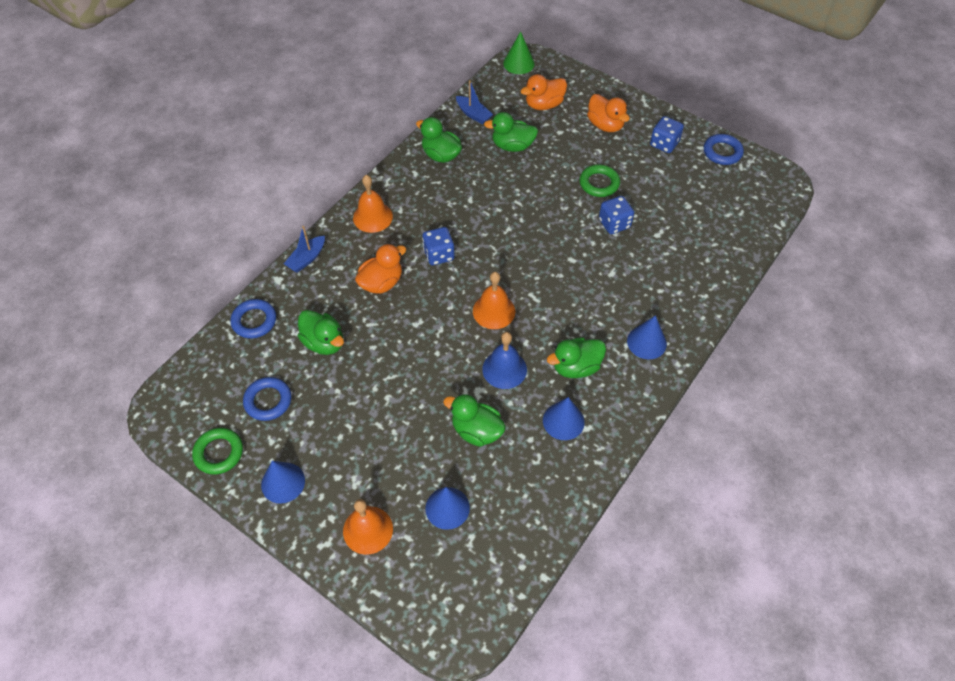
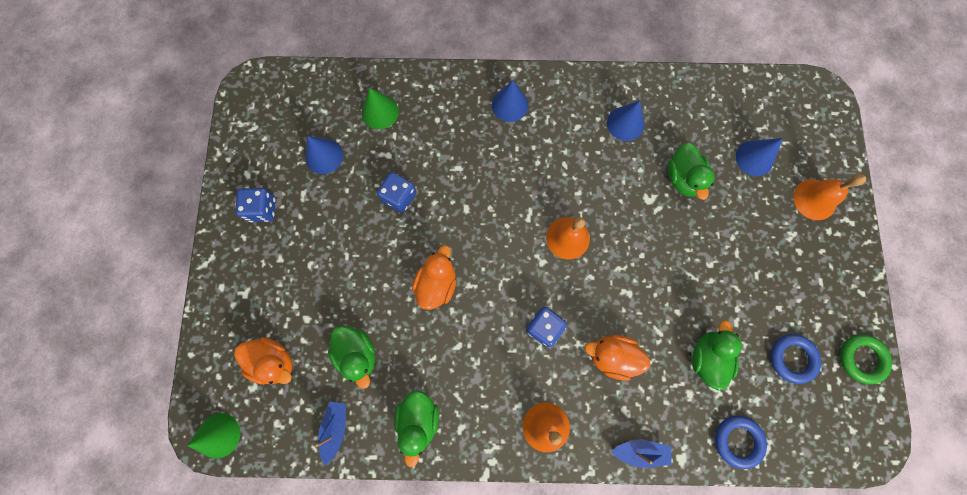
camera: 125 degrees left, 20 degrees up
blue cone [261,461,305,504] -> blue cone moved to [305,136,343,174]
blue bell [482,332,527,389] -> none
green duck [547,337,606,378] -> none
green ring [579,165,620,197] -> none
orange duck [587,94,630,132] -> orange duck moved to [412,245,456,310]
blue ring [704,134,744,165] -> none
none -> green cone [362,88,399,129]

